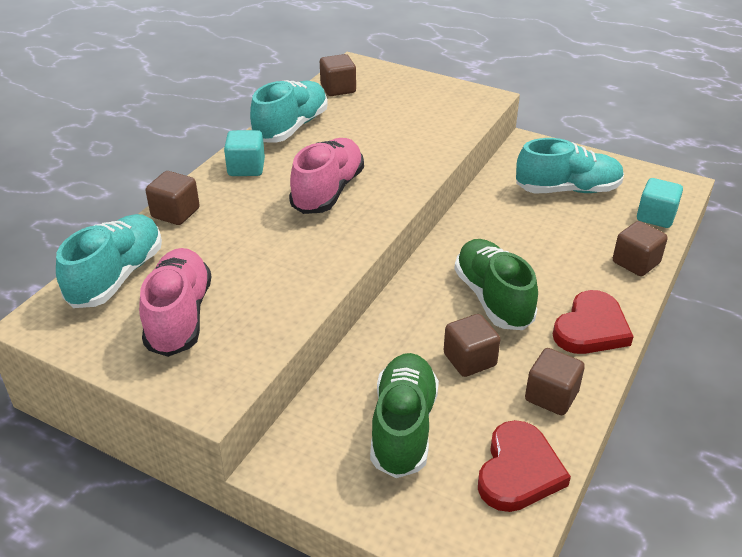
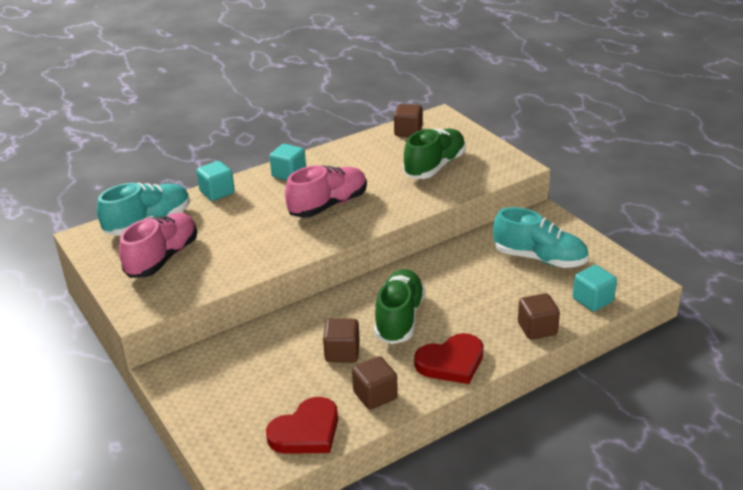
camera: 30 degrees right, 5 degrees down
brown cube [146,171,200,225] -> turquoise cube [196,161,235,201]
turquoise shoe [250,80,328,143] -> none
green shoe [370,353,439,478] -> green shoe moved to [403,129,466,179]

